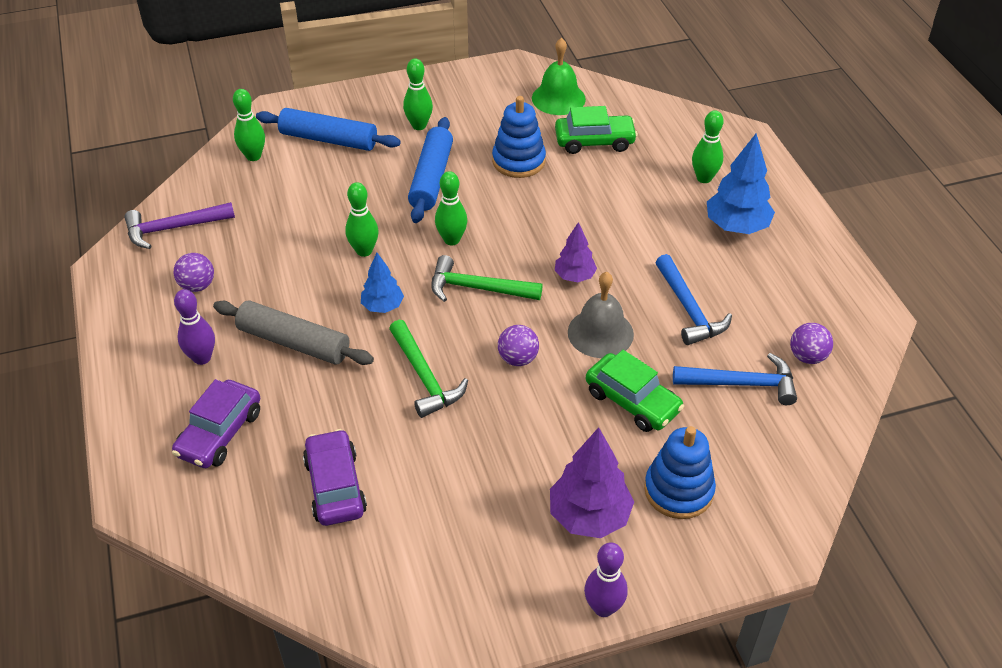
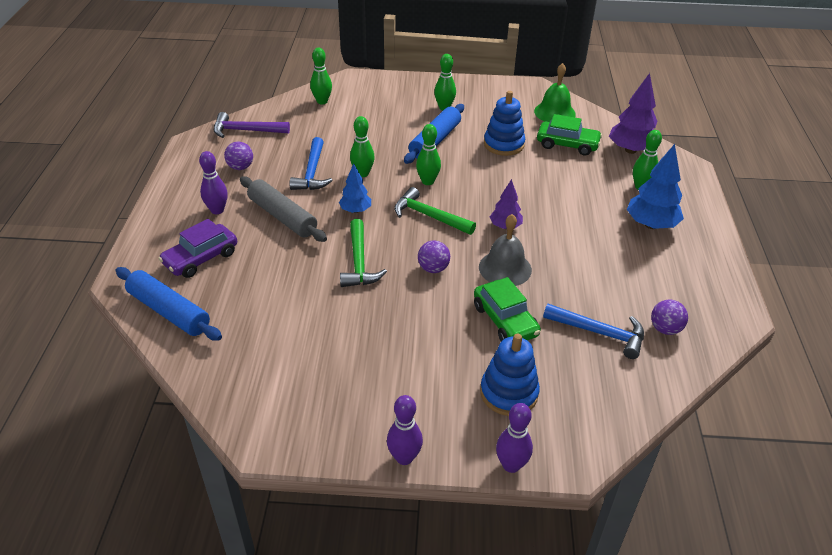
camera: 20 degrees right, 5 degrees down
blue rolling pin [256,108,401,151] -> blue rolling pin moved to [116,267,222,341]
purple car [303,429,367,526] -> none
purple tree [550,427,634,538] -> purple tree moved to [609,73,657,154]
blue hammer [655,254,732,345] -> blue hammer moved to [290,137,333,190]
none -> purple bowling pin [496,403,533,473]

